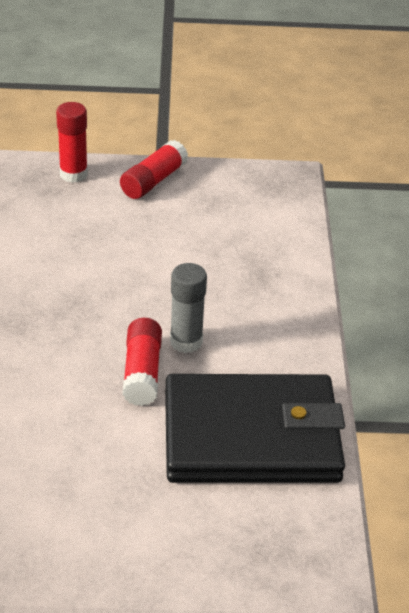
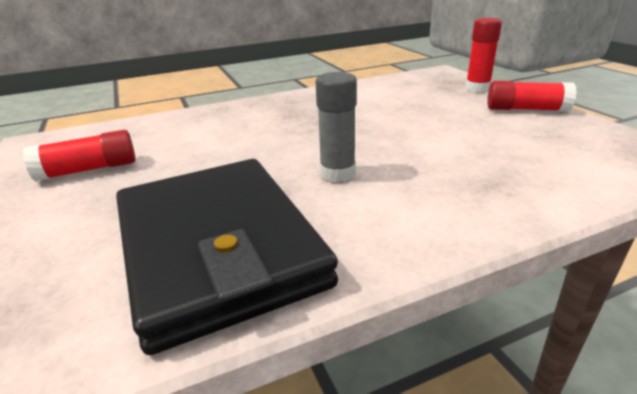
camera: 70 degrees right, 10 degrees down
red glue stick [122,318,162,406] -> red glue stick moved to [23,130,136,181]

